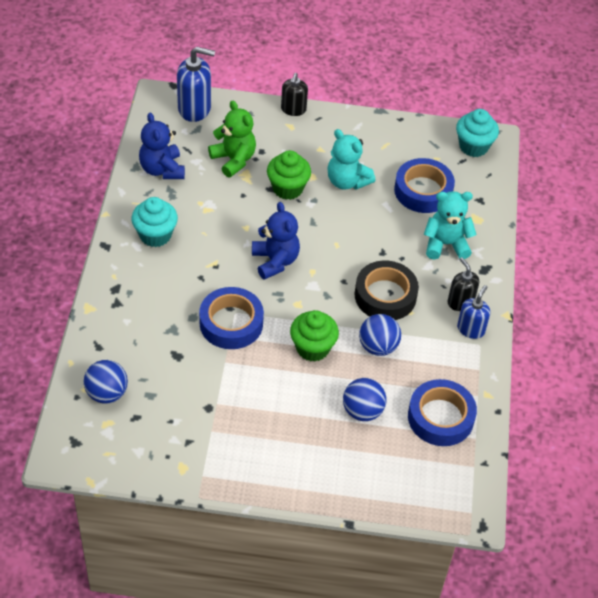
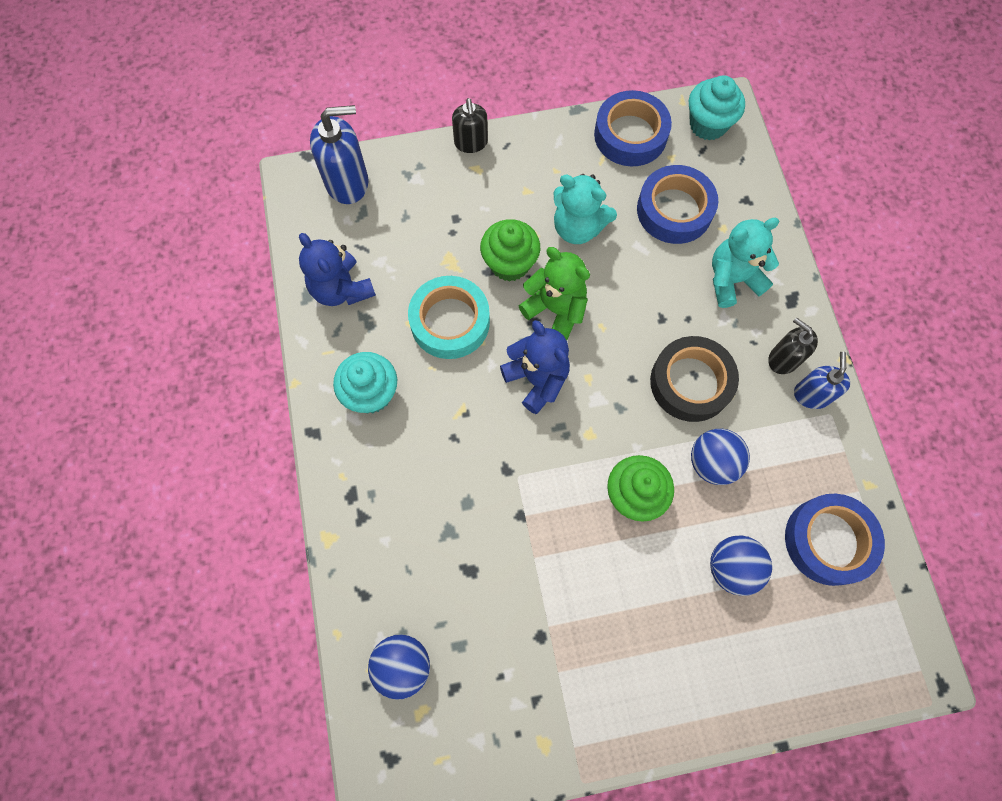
camera: 15 degrees left, 20 degrees up
blue tape [199,287,264,349] -> blue tape moved to [594,90,672,166]
green teddy bear [208,100,256,177] -> green teddy bear moved to [519,247,590,340]
none -> turquoise tape [408,276,490,359]

